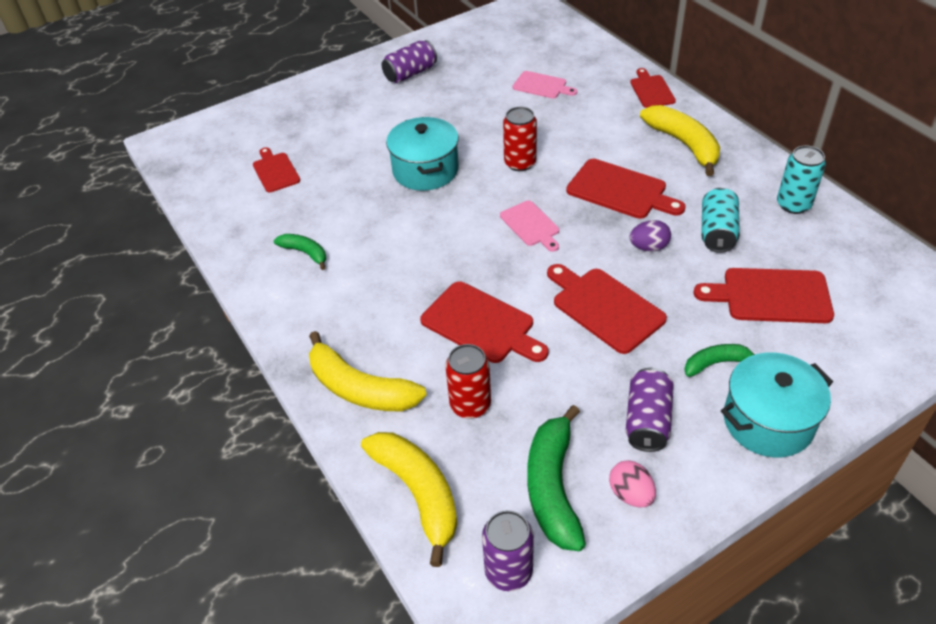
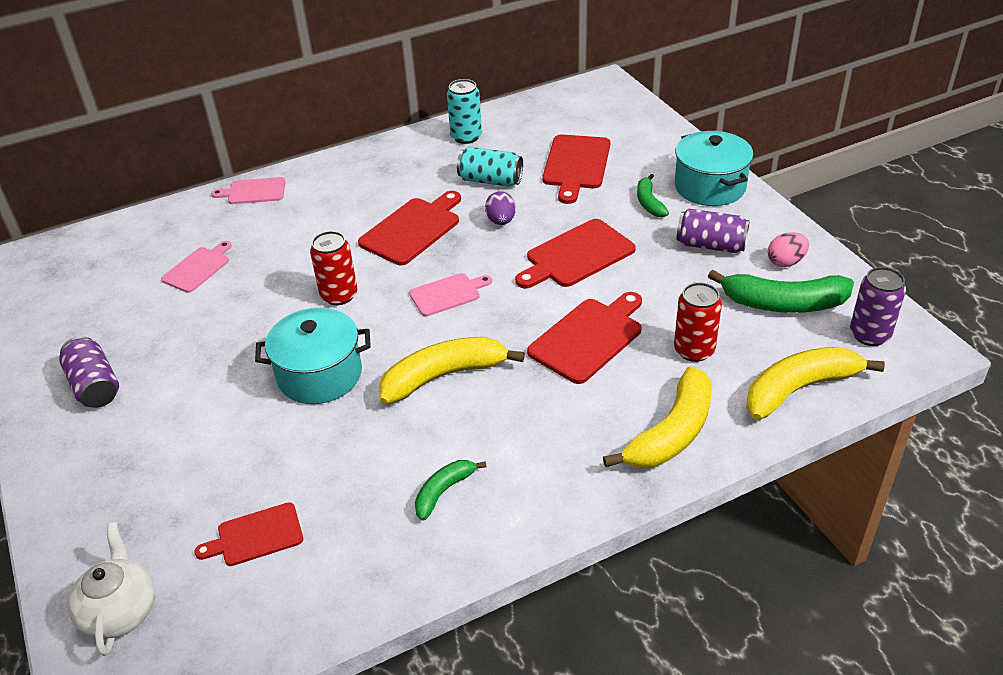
camera: 85 degrees left, 5 degrees down
red cutting board [630,68,676,108] -> pink cutting board [211,177,286,204]
yellow banana [640,105,720,176] -> yellow banana moved to [379,337,525,404]
none -> white teapot [68,522,155,656]

